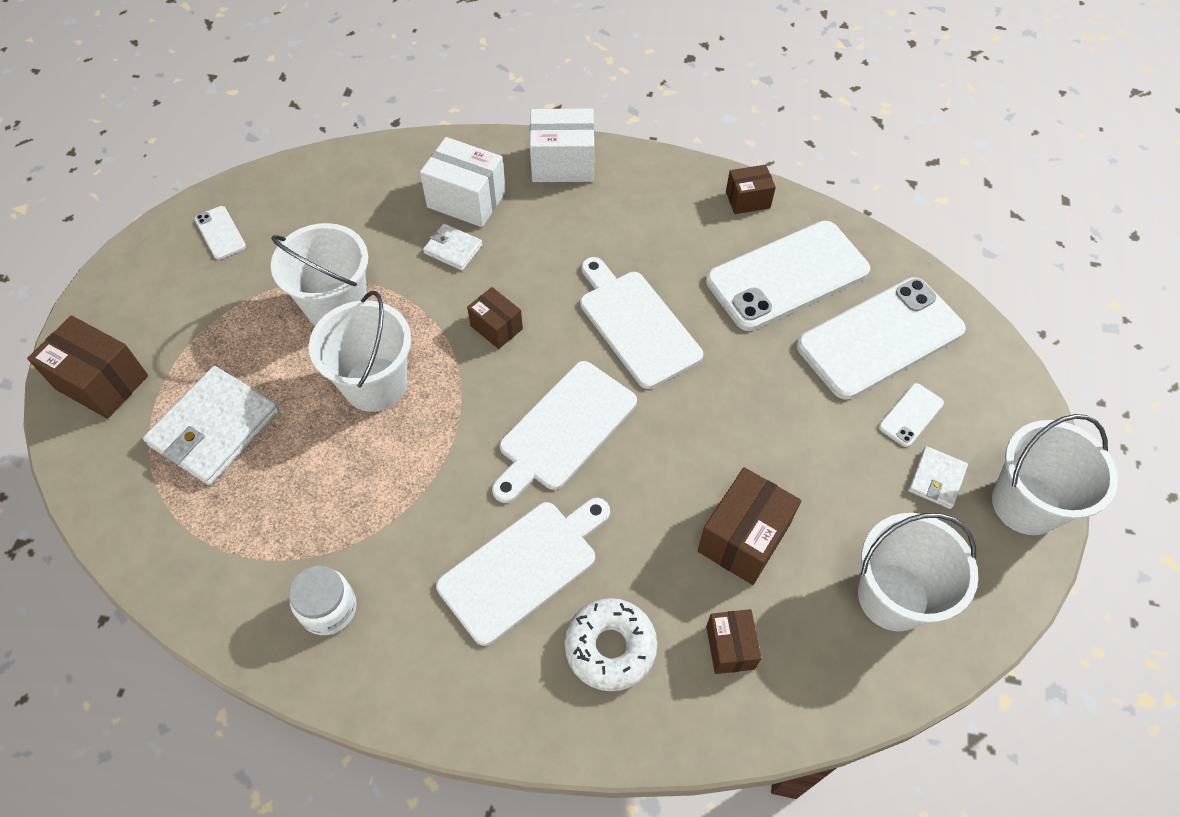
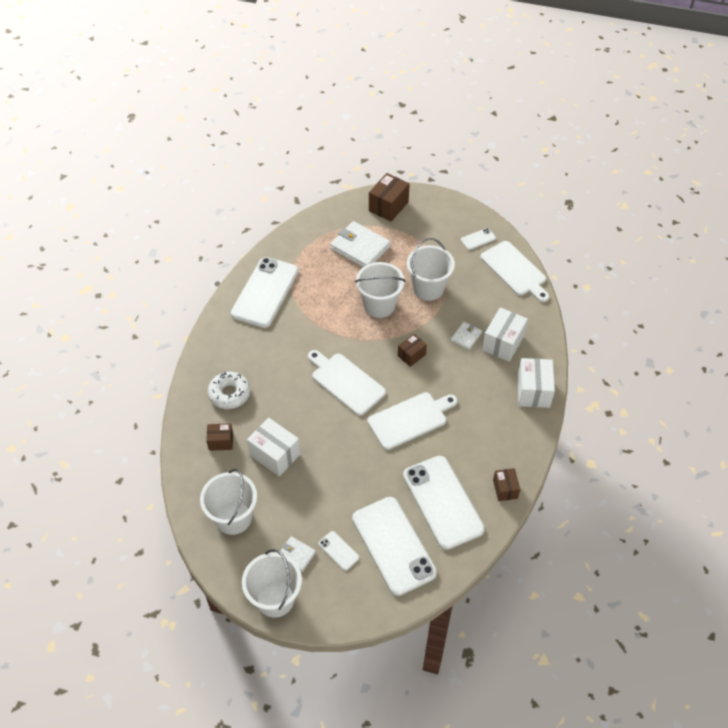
camera: 95 degrees right, 5 degrees down
white jar [289,566,357,635] -> white phone [231,257,299,328]
white cutting board [436,498,610,646] -> white cutting board moved to [480,241,549,302]
brown box [698,467,801,585] -> white box [247,418,300,477]

